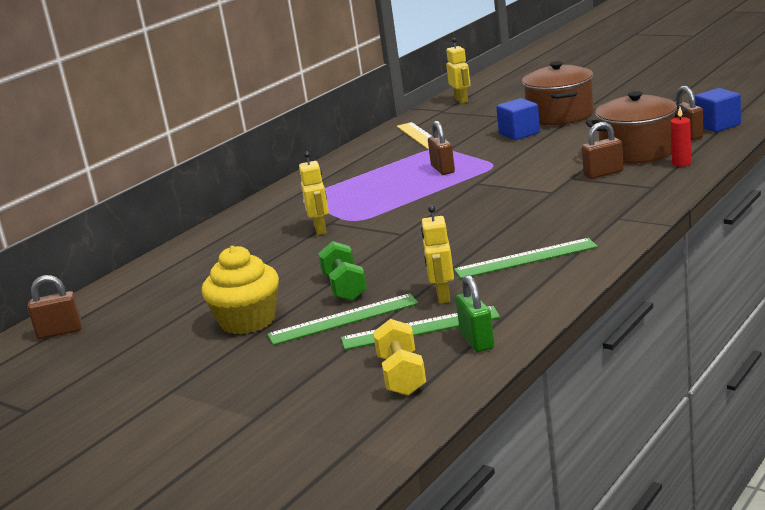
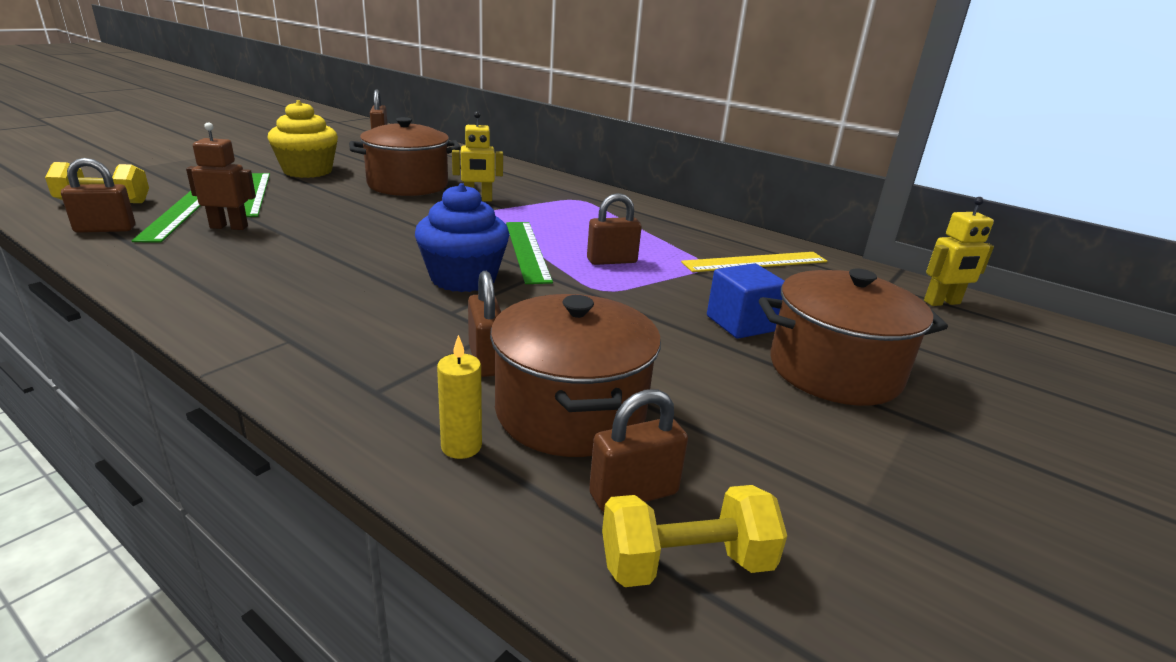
camera: 85 degrees right, 5 degrees up
green dumbbell [318,241,367,301] -> none
yellow robot [421,205,454,304] -> brown robot [186,123,256,230]
green ruler [454,238,598,279] -> green ruler moved to [506,222,553,284]
green padlock [456,275,494,352] -> brown padlock [61,158,135,233]
red candle [671,107,692,167] -> yellow candle [437,335,482,459]
blue cube [695,88,741,132] -> yellow dumbbell [602,485,787,587]
none -> brown pot [349,117,461,196]
none -> blue cupcake [415,183,509,292]

